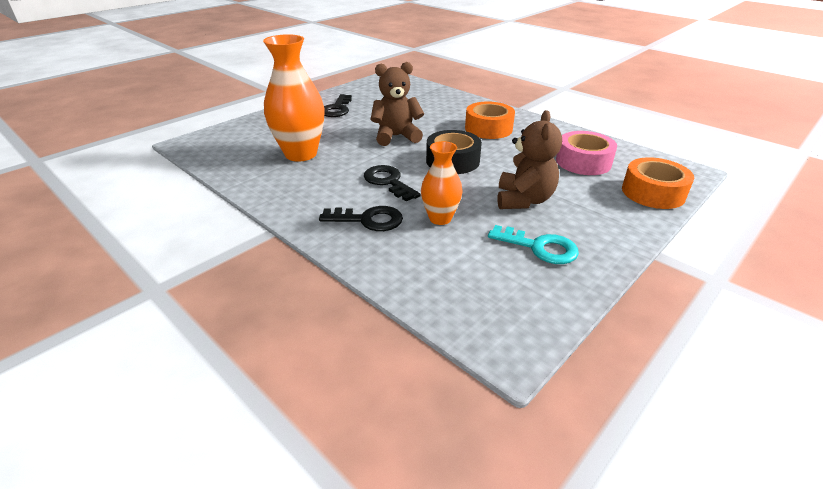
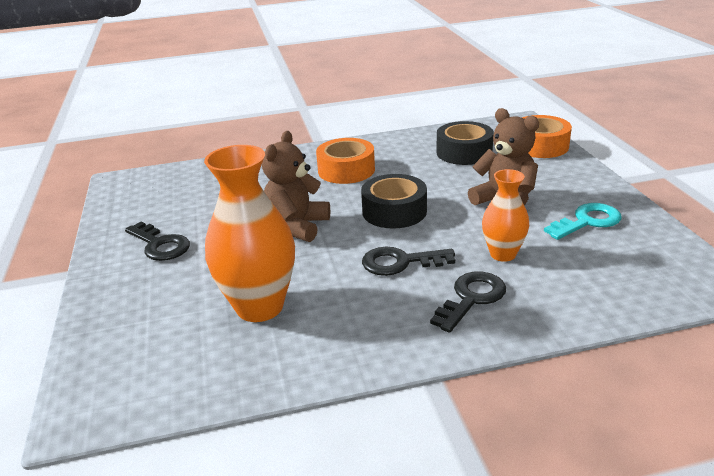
camera: 55 degrees left, 5 degrees down
pink tape [556,131,617,175] -> black tape [436,121,494,165]

